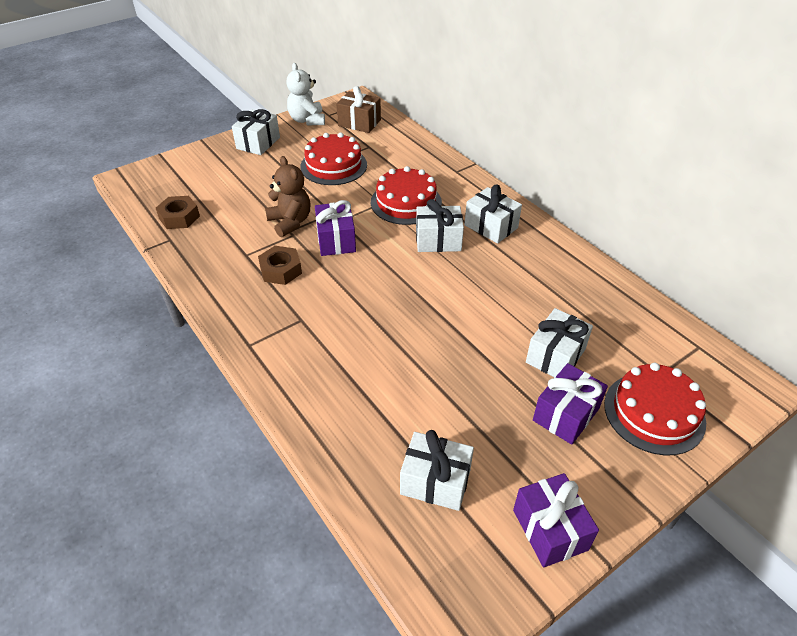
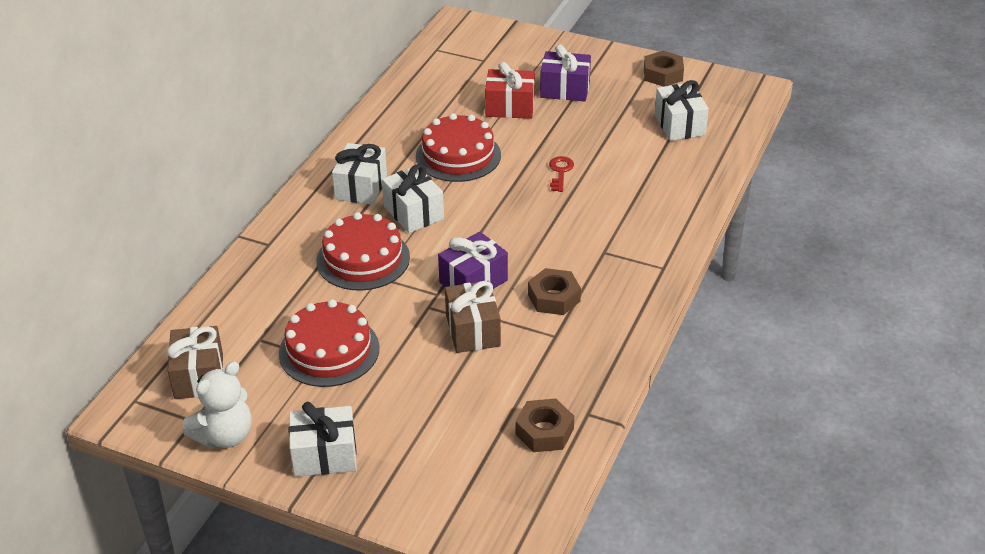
camera: 120 degrees left, 5 degrees down
brown teddy bear [265,156,310,237] -> brown gift [445,281,501,353]
purple gift [513,473,599,568] -> brown nut [644,51,684,87]
white gift [526,308,593,377] -> red gift [485,62,535,119]
red cake [604,363,706,455] -> red cake moved to [416,113,501,182]
none -> red key [549,156,574,192]

